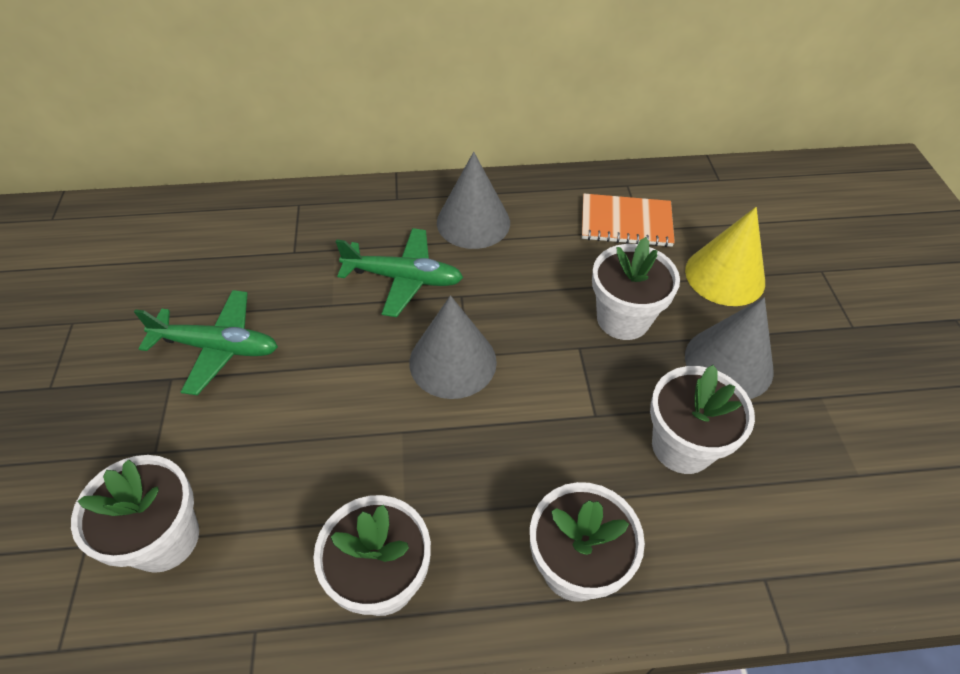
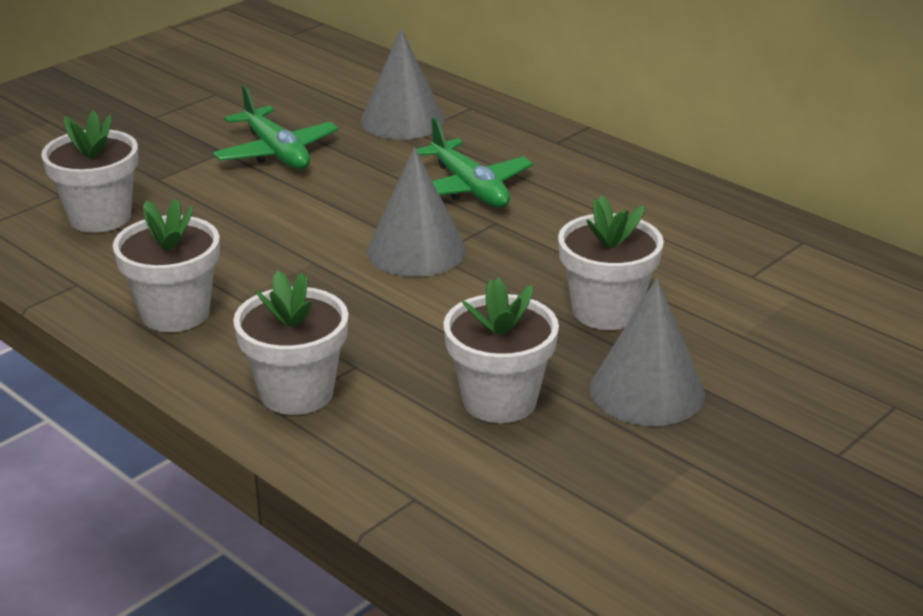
camera: 50 degrees right, 20 degrees down
grey cone [437,152,510,249] -> grey cone moved to [361,28,445,140]
orange notebook [582,194,675,247] -> none
yellow cone [685,207,765,306] -> none

